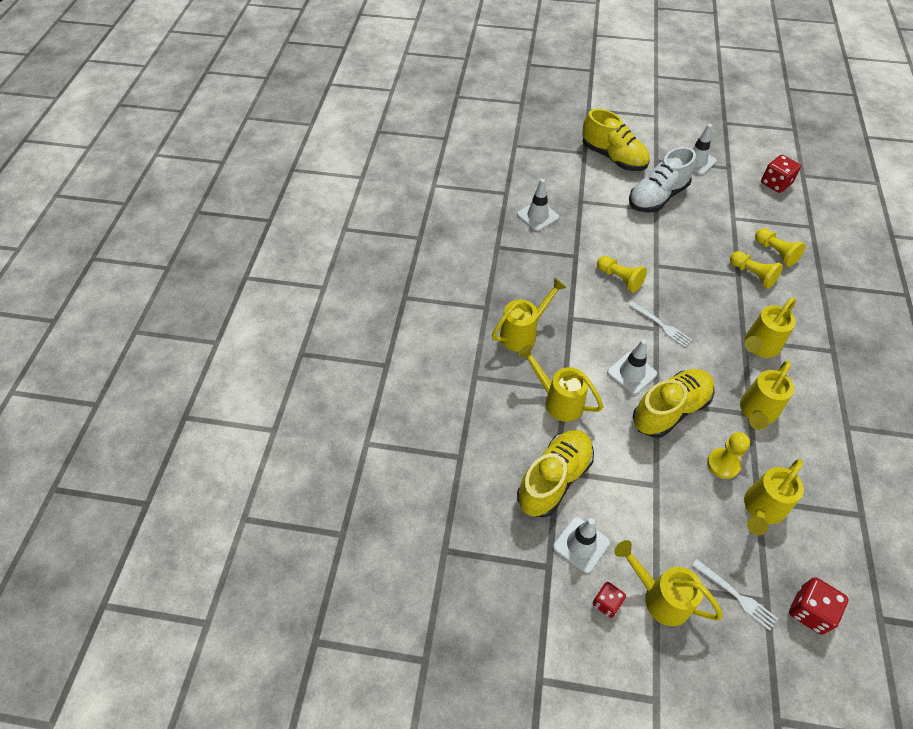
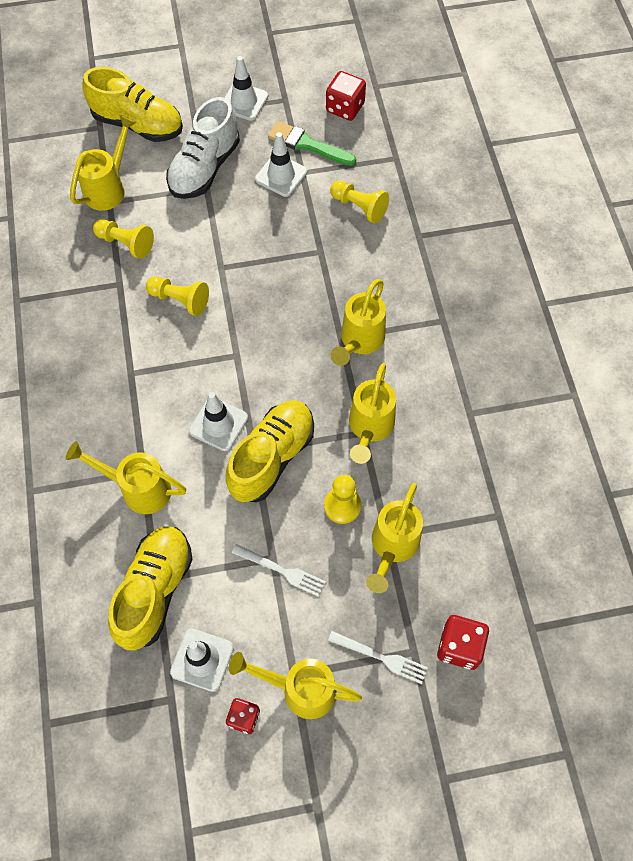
camera: 20 degrees left, 10 degrees up
yellow watering can [492,278,567,352] -> yellow watering can moved to [70,115,137,211]
white traffic cone [517,179,559,231] -> white traffic cone moved to [255,132,307,197]
white fork [629,301,692,347] -> white fork moved to [232,544,326,597]
yellow pawn [730,251,783,289] -> yellow pawn moved to [93,219,154,259]
none -> green brush [268,121,356,166]

